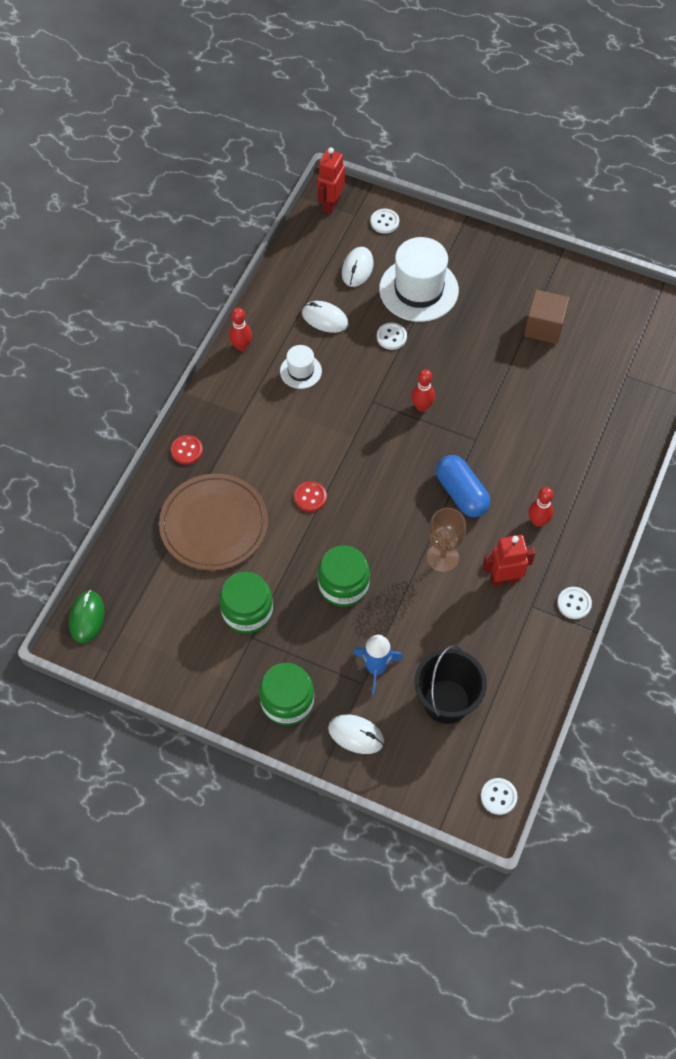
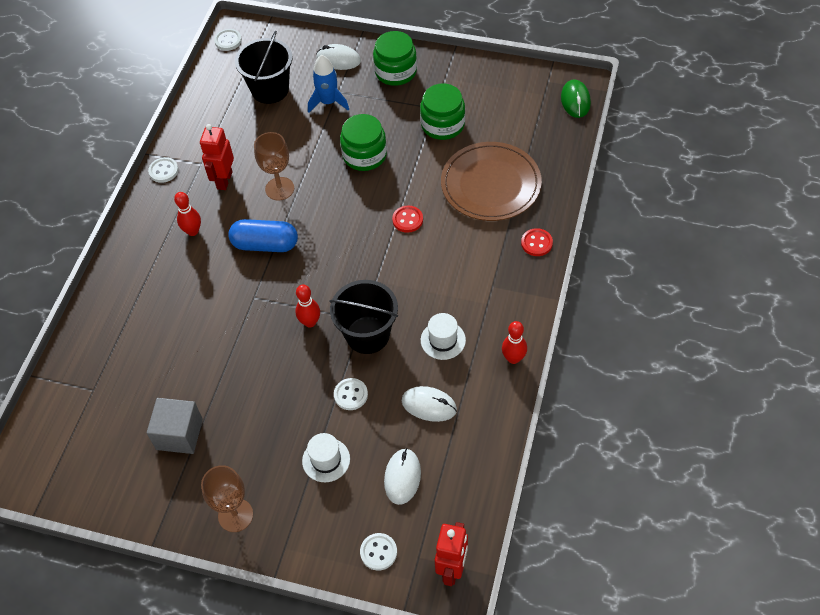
camera: 175 degrees right, 5 degrees down
white hat [379,237,459,322] -> white hat [302,433,350,482], size x0.51
blue capsule [436,455,490,517] -> blue capsule turned 45 degrees counterclockwise [228,219,298,252]
red robot [483,535,535,586] -> red robot turned 120 degrees clockwise [200,124,234,190]
brown cube [524,290,569,344] -> grey cube [147,398,203,454]
none -> brown goblet [201,465,253,532]
none -> black bucket [329,280,398,354]

